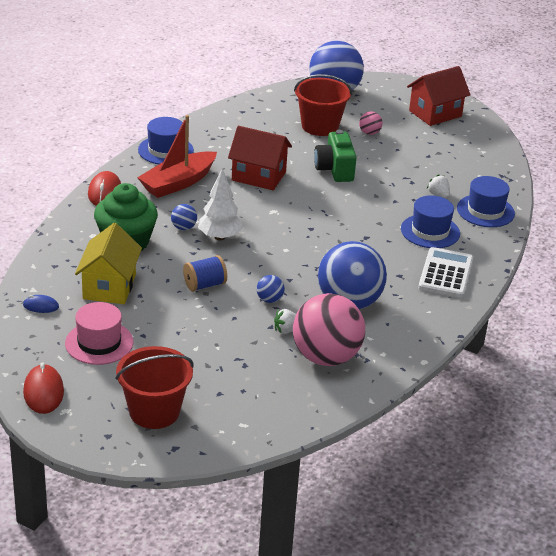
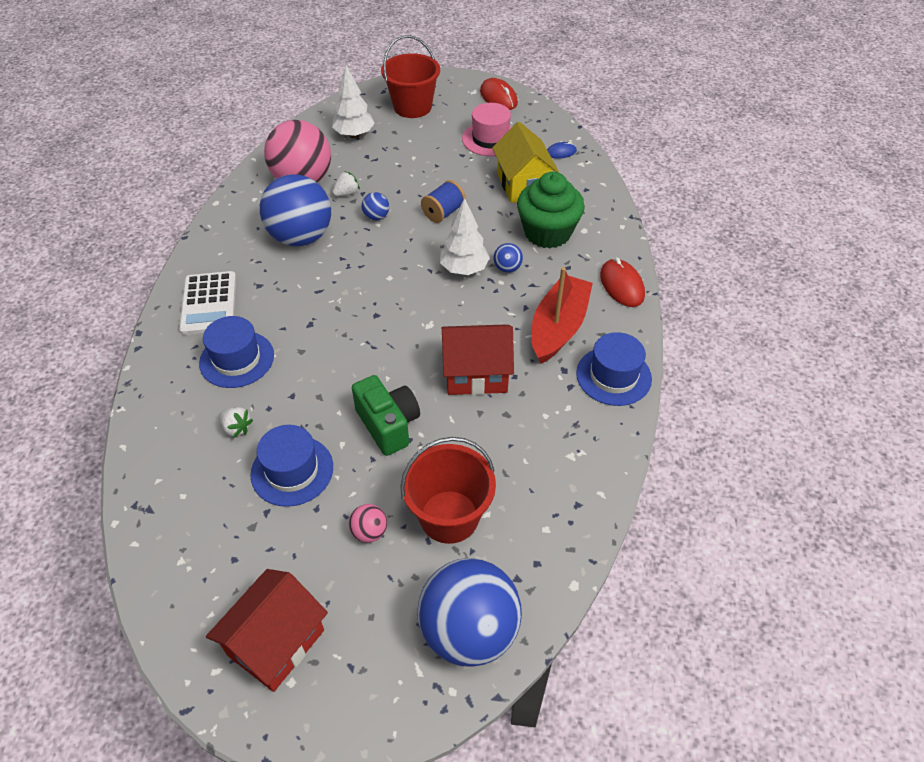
camera: 160 degrees right, 15 degrees up
blue hat [457,176,515,227] -> blue hat moved to [250,425,333,507]
none -> white tree [332,65,375,138]

